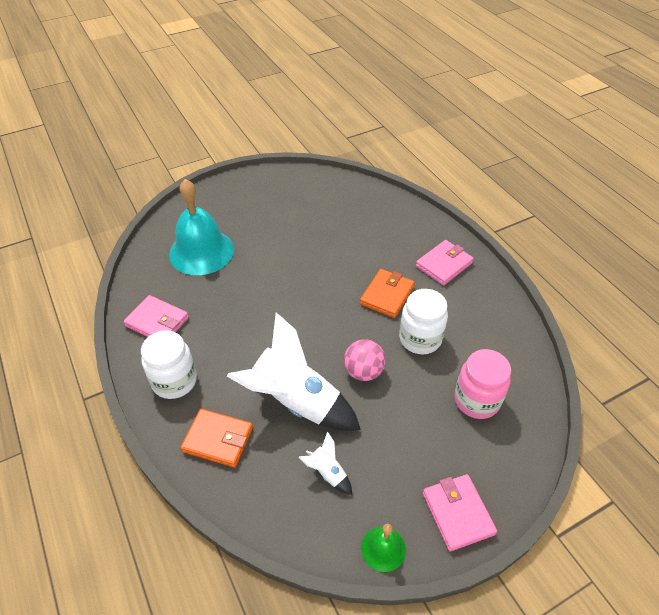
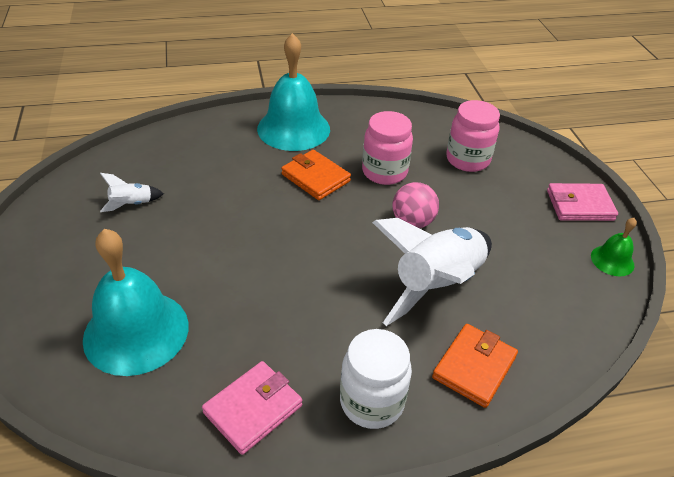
camera: 75 degrees left, 5 degrees down
white rocket [299,431,352,495] -> white rocket moved to [100,173,164,212]
white jar [399,289,448,354] -> pink jar [362,111,413,185]
pink wallet [416,240,474,285] -> turquoise bell [257,33,330,151]

